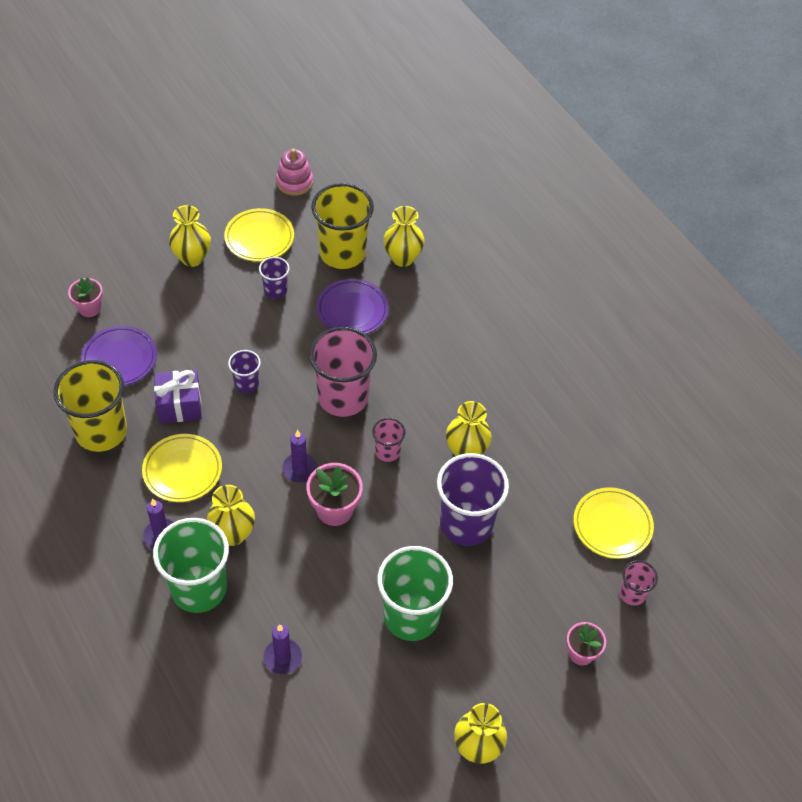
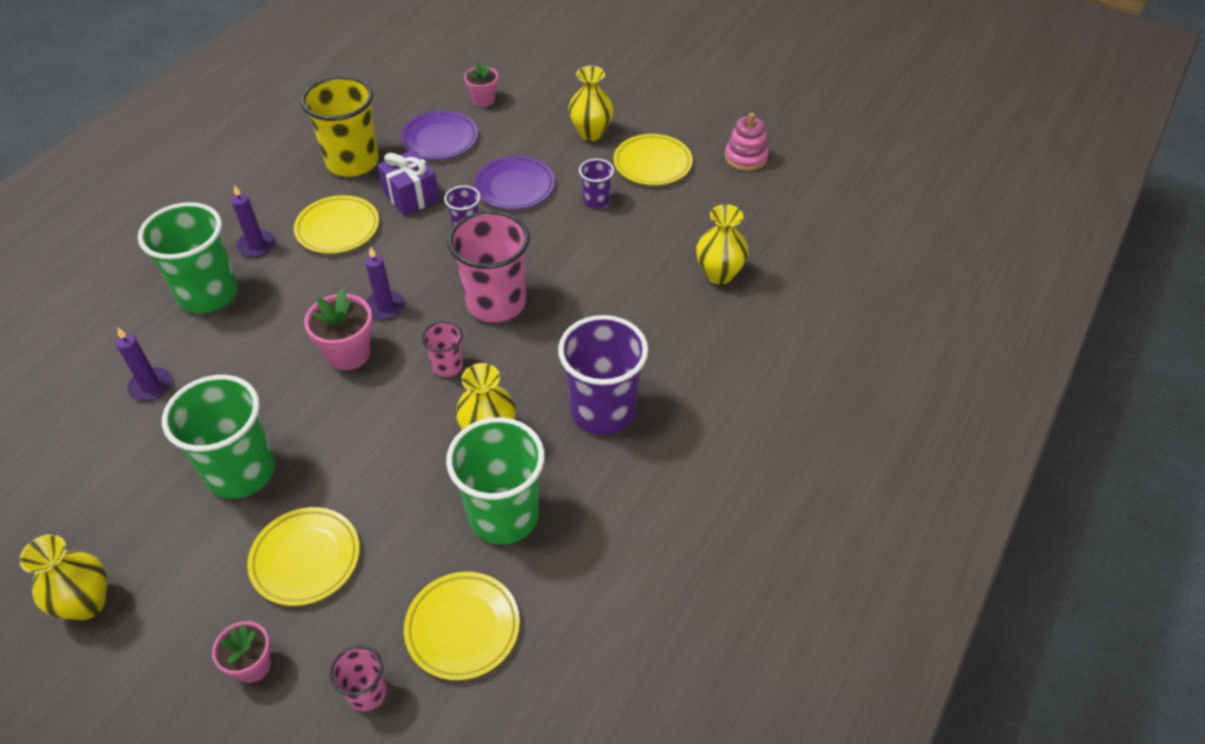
camera: 65 degrees right, 5 degrees down
yellow vase [206,485,255,546] -> none
yellow cup [311,183,374,269] -> none
purple plate [316,279,389,334] -> purple plate moved to [474,156,555,210]
purple cup [437,453,509,546] -> purple cup moved to [558,315,648,435]
none -> yellow plate [247,507,360,606]
none -> green cup [446,417,545,544]

